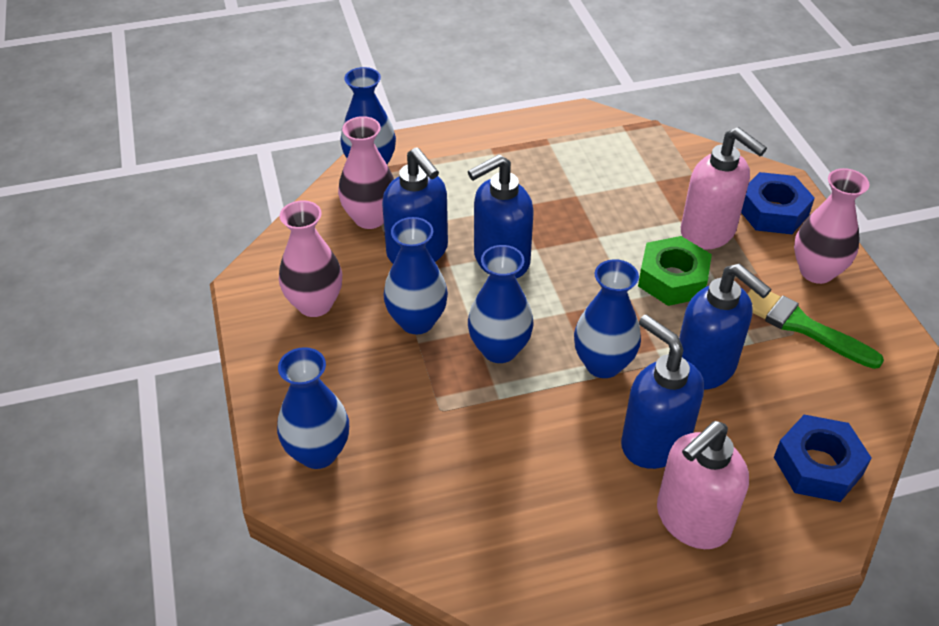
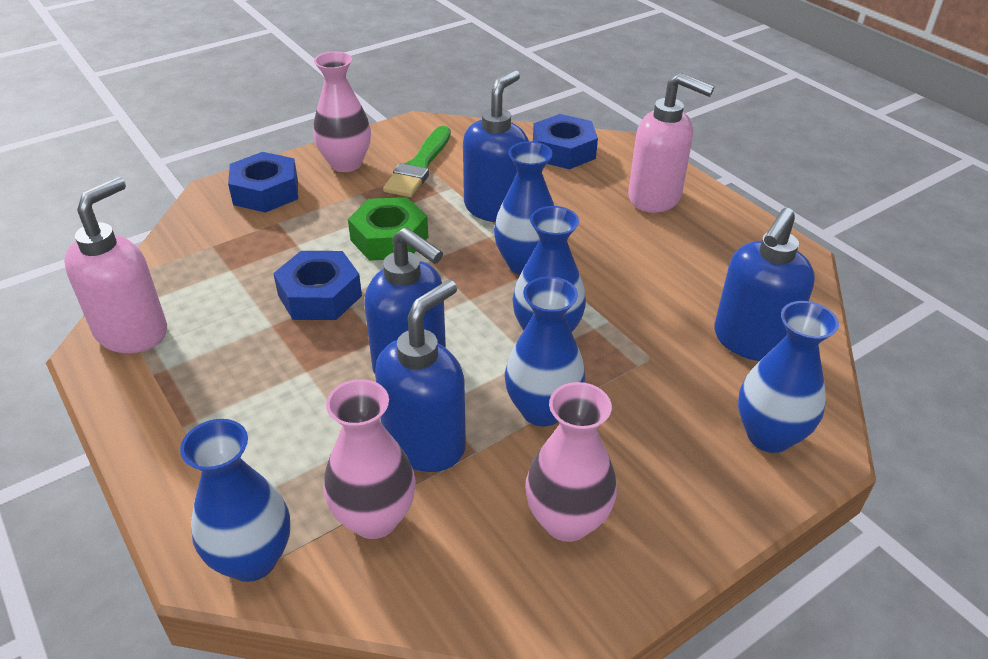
camera: 110 degrees left, 5 degrees down
blue soap dispenser [621,314,704,469] -> blue soap dispenser moved to [714,208,815,361]
pink soap dispenser [681,127,767,250] -> pink soap dispenser moved to [64,177,167,353]
none -> blue nut [273,251,362,320]

